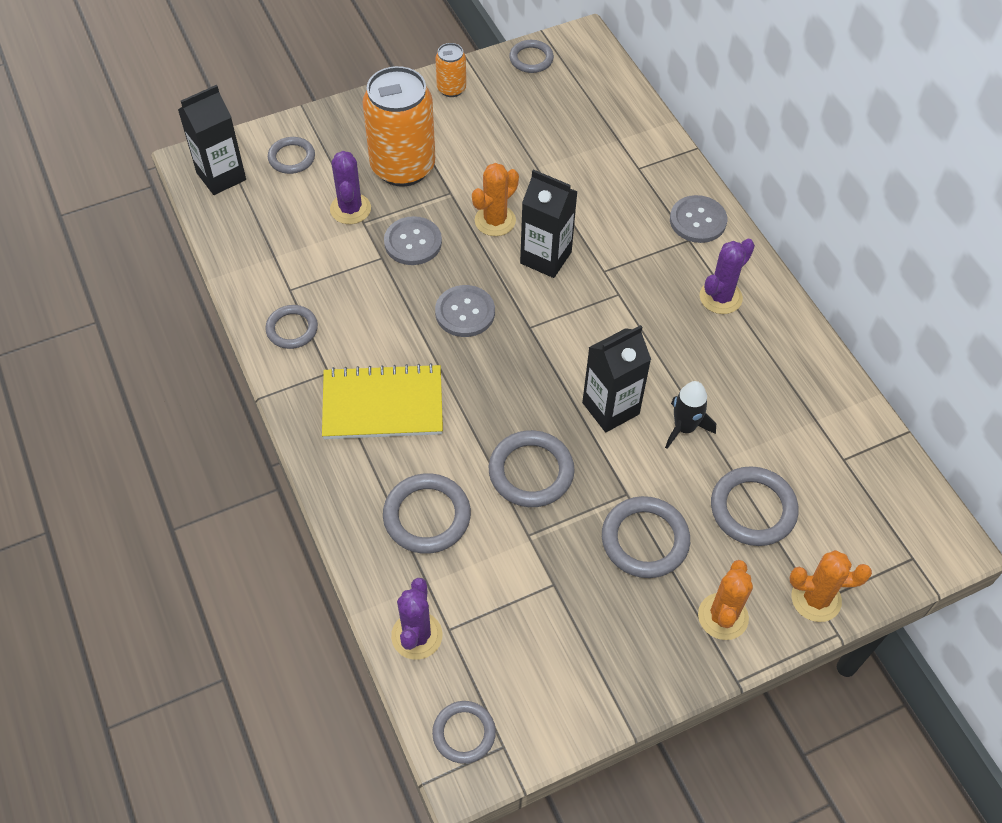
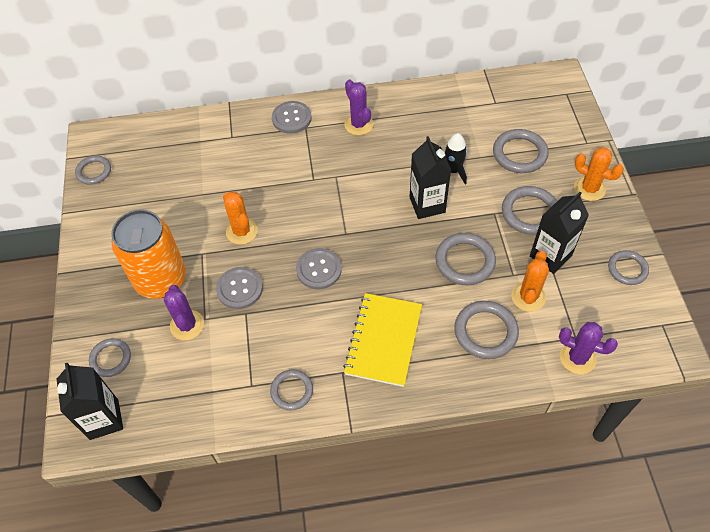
camera: 70 degrees left, 0 degrees up
purple cactus [330,151,371,224] -> purple cactus turned 60 degrees clockwise [164,285,204,340]
grey ring [432,701,496,764] -> grey ring moved to [608,250,649,285]
orange can [435,43,466,97] -> none
black carton [520,169,578,278] -> black carton moved to [530,192,589,274]
orange cactus [789,550,872,622] -> orange cactus moved to [511,251,549,312]

